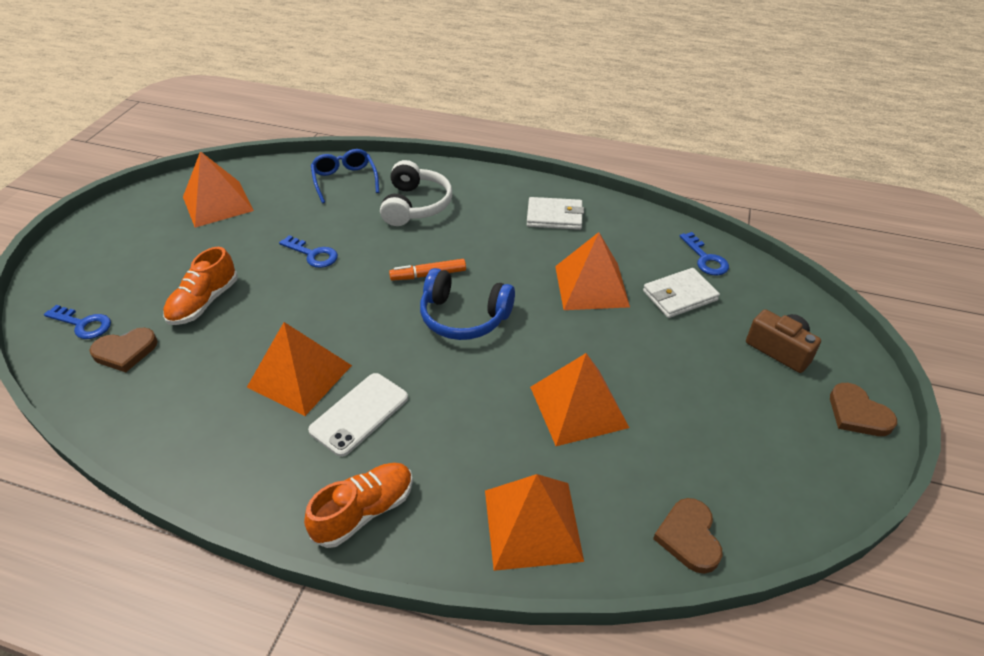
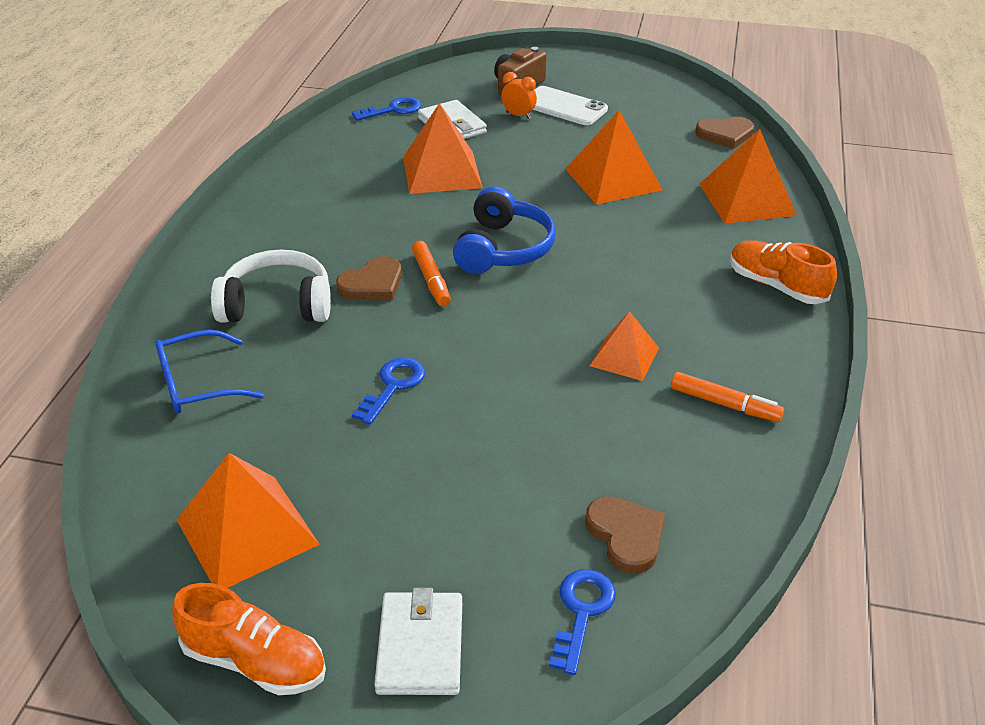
camera: 95 degrees left, 5 degrees down
orange shoe [163,247,238,325] -> orange shoe moved to [172,583,326,695]
orange pyramid [247,322,352,416] -> orange pyramid [590,311,659,381], size x0.61
white phone [308,373,408,457] -> white phone moved to [533,86,608,125]
white wallet [527,197,584,230] -> white wallet moved to [374,588,462,695]
brown heart [830,383,897,436] -> brown heart moved to [336,256,402,300]
none -> orange clock [501,72,537,119]
none -> orange marker [671,372,784,422]

